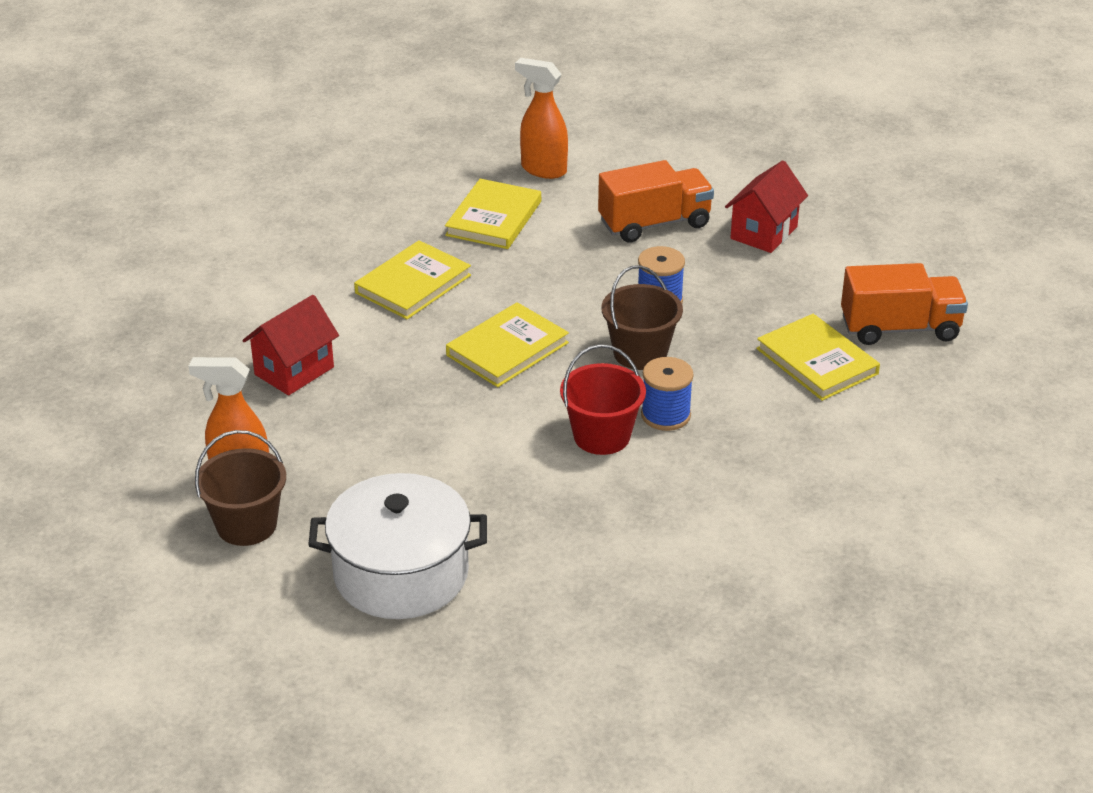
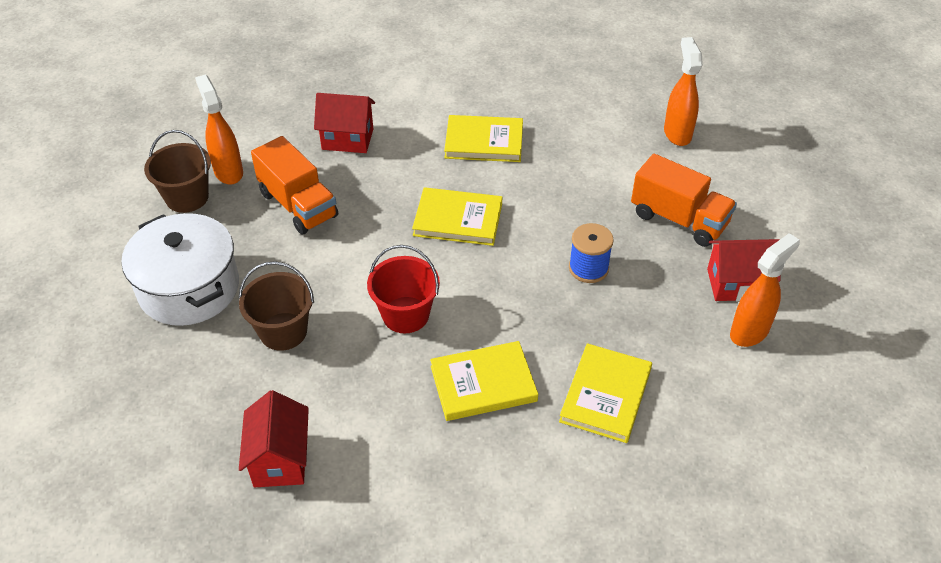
camera: 55 degrees right, 10 degrees up
yellow book [445,179,541,249] -> yellow book moved to [430,341,538,421]
brown bucket [602,265,683,370] -> brown bucket moved to [239,261,314,351]
blue spool [641,357,694,431] -> none
orange truck [841,263,968,345] -> orange truck moved to [251,136,338,234]
none -> red house [239,390,309,488]
none -> orange spray bottle [730,233,800,347]

